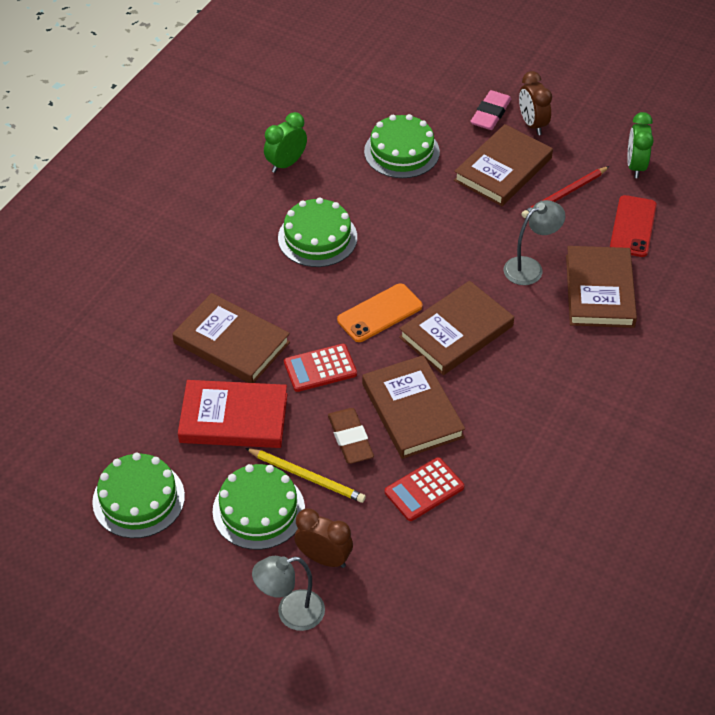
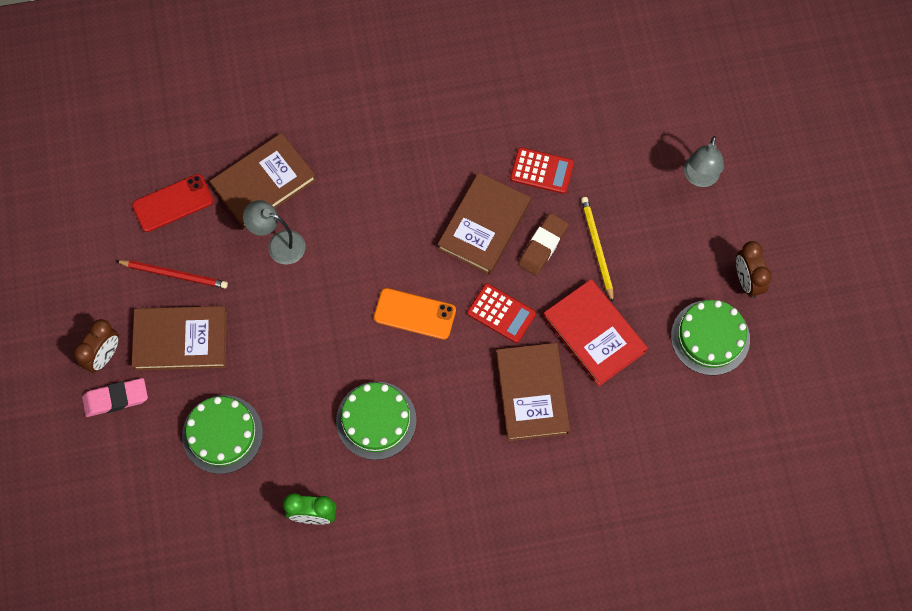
camera: 130 degrees left, 20 degrees up
green cake [213,464,305,550] -> none
grey lamp [252,556,325,631] -> grey lamp turned 75 degrees clockwise [684,136,724,187]
brown clock [295,508,353,568] -> brown clock moved to [736,241,772,298]
brown book [399,281,514,375] -> none
green clock [627,112,654,178] -> none

